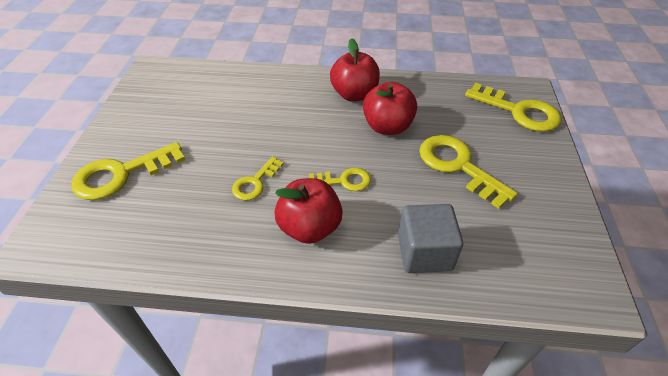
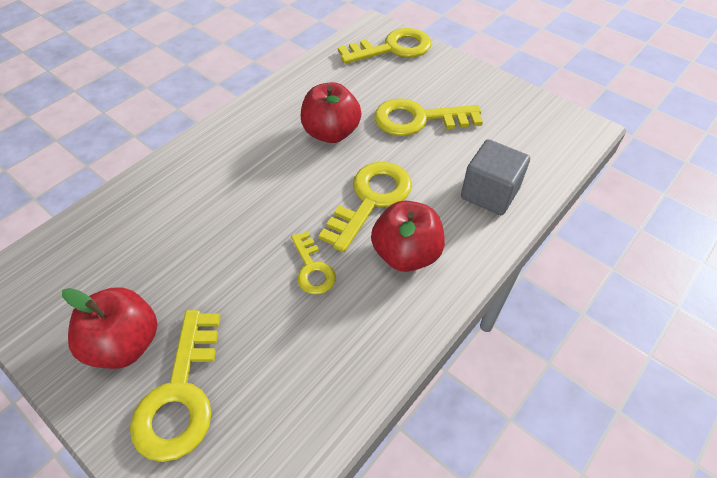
camera: 55 degrees left, 5 degrees up
yellow key [309,168,371,191] -> yellow key [319,162,412,252], size x1.75
red apple [330,38,380,102] -> red apple moved to [62,287,158,369]

